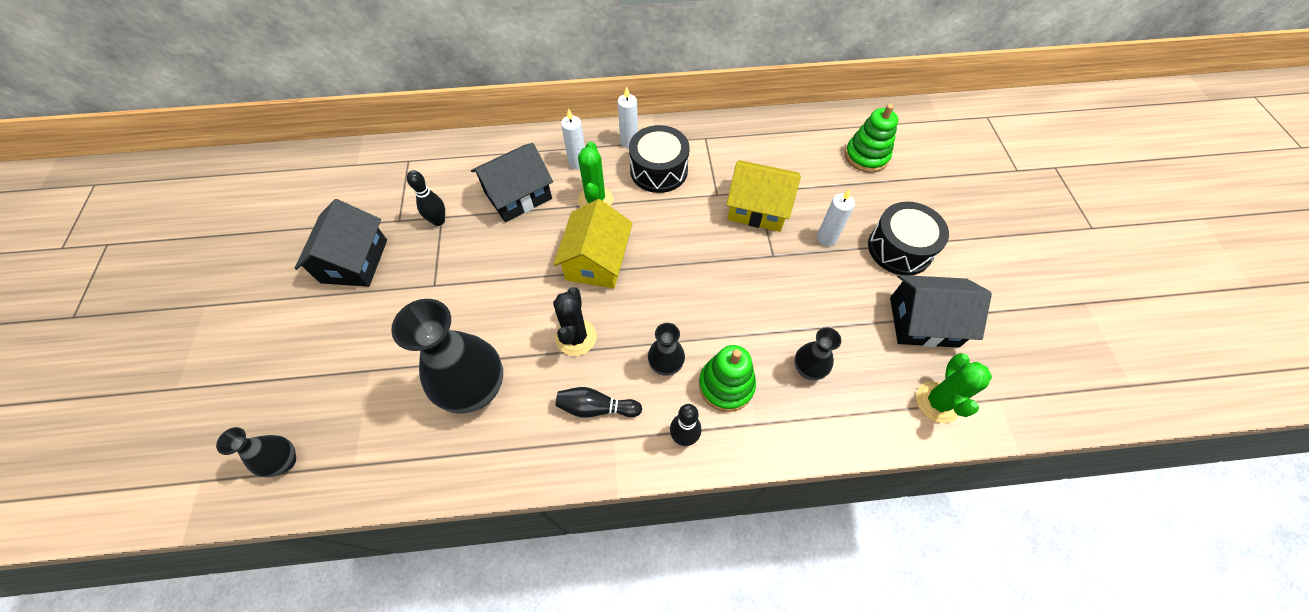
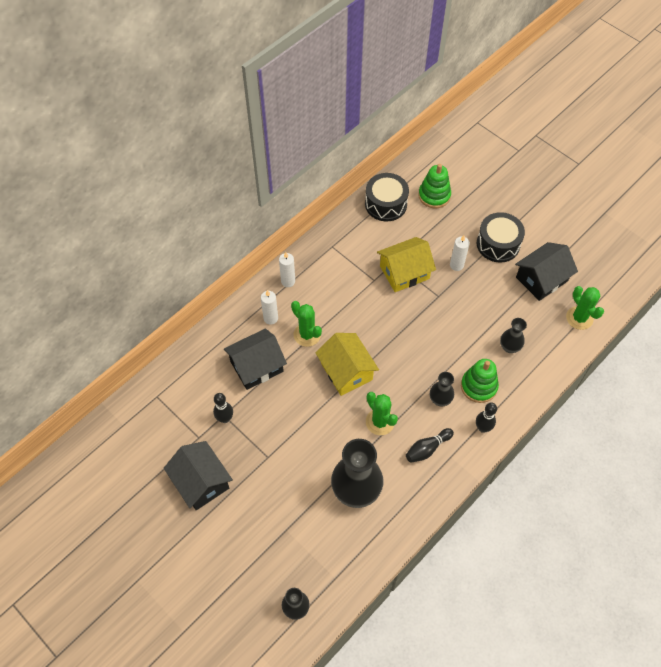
camera: 40 degrees left, 0 degrees up
black house [471,143,553,222] -> black house turned 45 degrees clockwise [224,328,287,390]
black cactus [553,287,597,356] -> green cactus [366,392,398,435]
black drum [629,125,690,193] -> black drum moved to [365,173,409,222]

